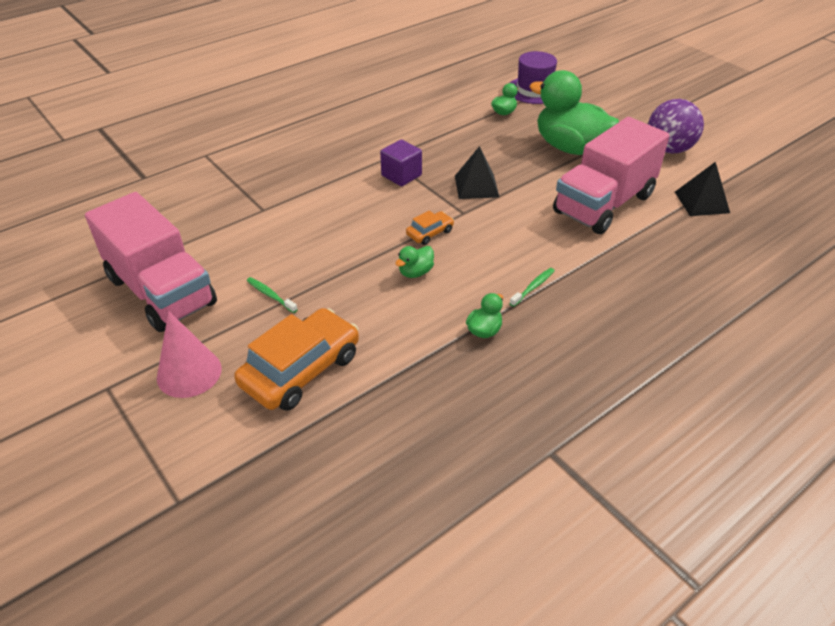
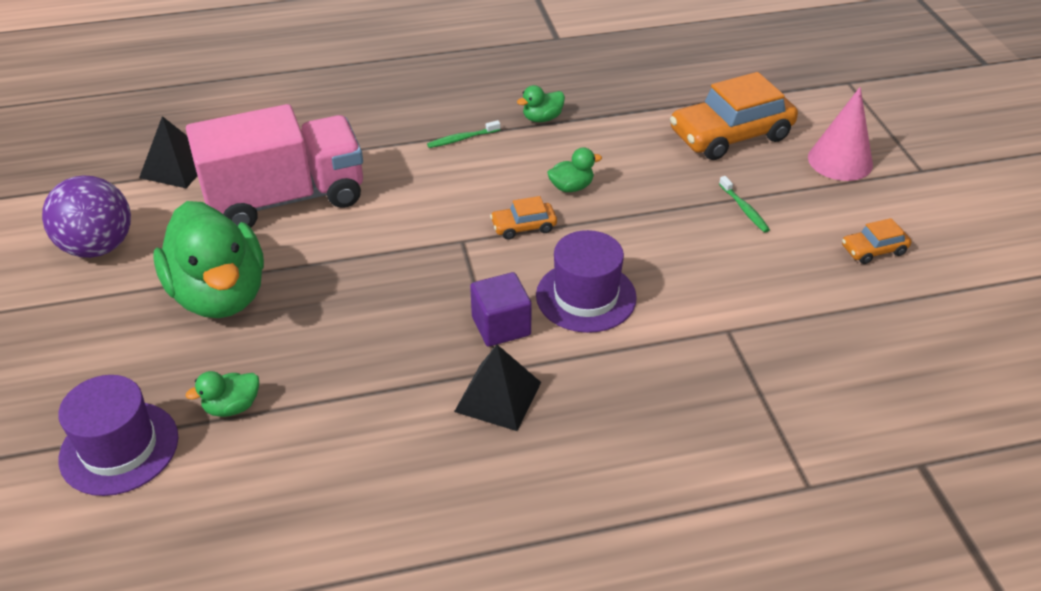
camera: 155 degrees left, 0 degrees up
pink truck [85,192,217,332] -> orange car [842,218,911,264]
black pyramid [455,146,499,199] -> black pyramid moved to [454,345,541,431]
none -> purple hat [536,230,637,333]

